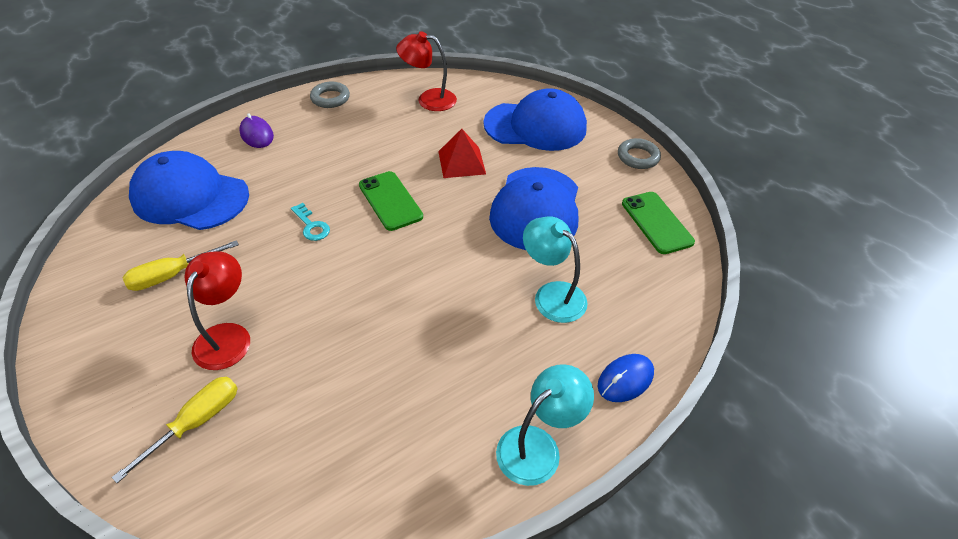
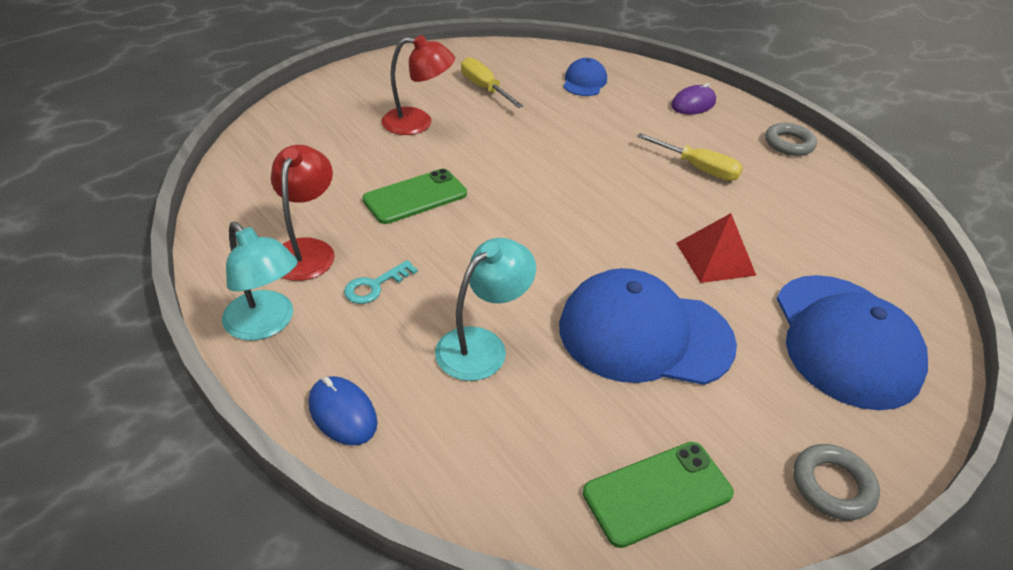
camera: 85 degrees right, 5 degrees down
yellow screwdriver [112,377,238,483] -> yellow screwdriver moved to [637,133,743,181]
blue cap [129,151,249,230] -> blue cap [563,58,607,96], size x0.50
turquoise key [291,203,330,241] -> turquoise key moved to [344,260,418,304]
green phone [359,171,423,231] -> green phone moved to [362,169,467,224]
red lamp [396,31,457,111] -> red lamp moved to [271,145,335,281]

